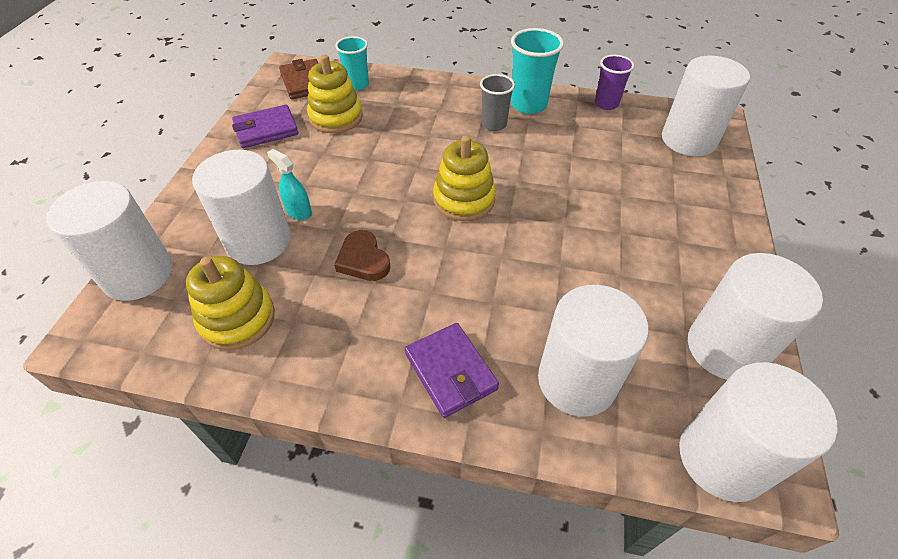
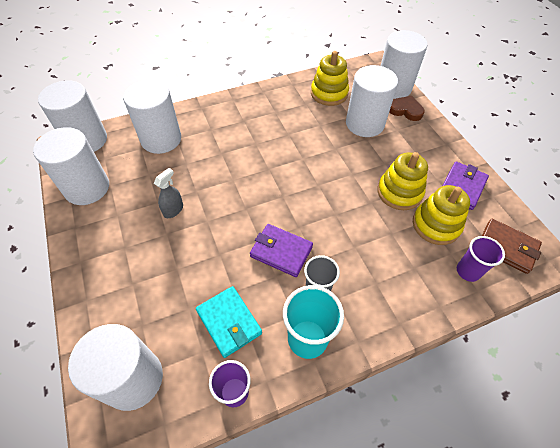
camera: 145 degrees right, 5 degrees up
turquoise spray bottle [267,149,312,220] -> none
brown heart [334,230,391,281] -> brown heart moved to [389,96,425,121]
turquoise cup [336,36,369,90] -> purple cup [457,236,505,282]
purple wallet [405,323,499,418] -> purple wallet moved to [250,224,313,277]
yellow stacking toy [433,135,496,221] -> yellow stacking toy moved to [377,152,428,210]
none -> grey spray bottle [154,168,183,218]
none -> turquoise wallet [196,286,262,358]

